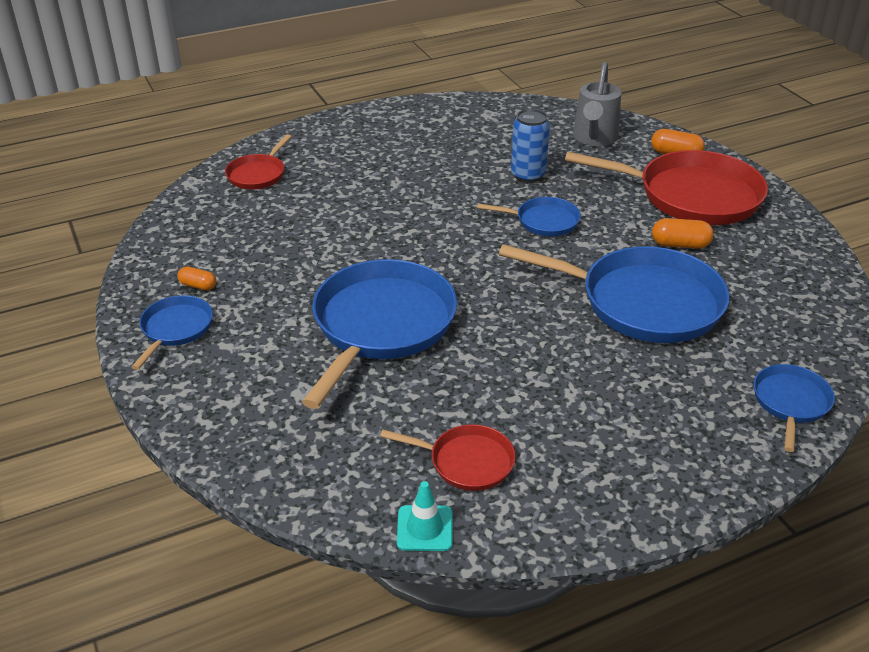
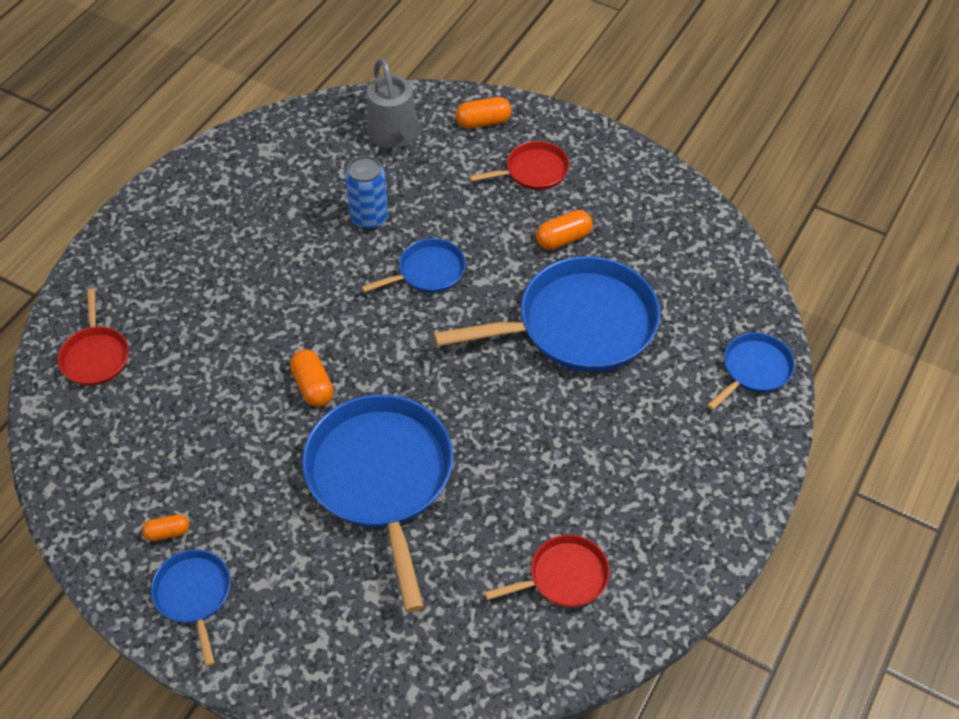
camera: 35 degrees left, 15 degrees up
turquoise traffic cone [397,481,452,551] -> none
red pan [565,150,768,225] -> red pan [469,141,570,190], size x0.50
blue pan [754,364,835,452] -> blue pan turned 60 degrees clockwise [707,333,795,410]
none -> orange capsule [290,350,334,407]

